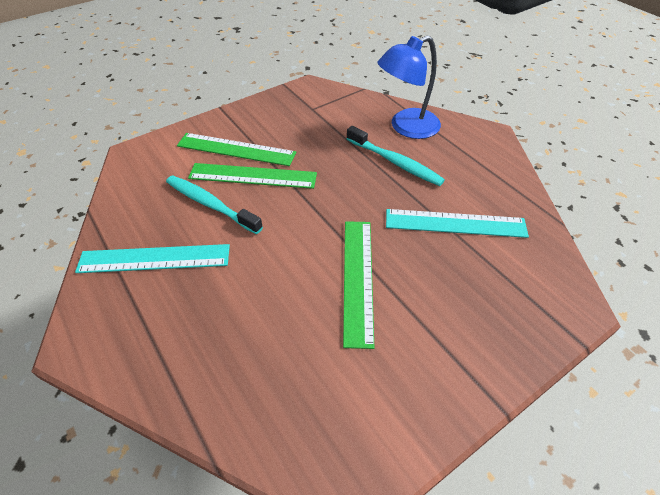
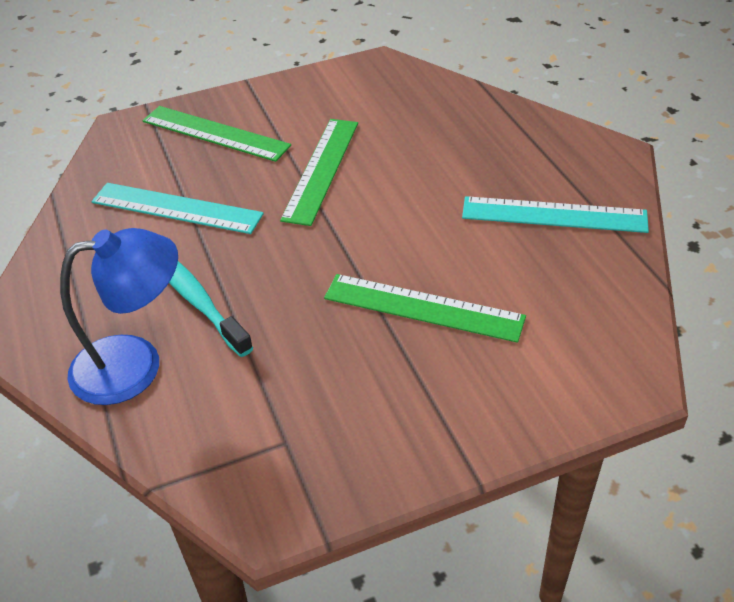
camera: 165 degrees left, 5 degrees down
turquoise toothbrush [166,175,263,234] -> none
green ruler [177,133,296,166] -> green ruler moved to [142,106,291,162]

